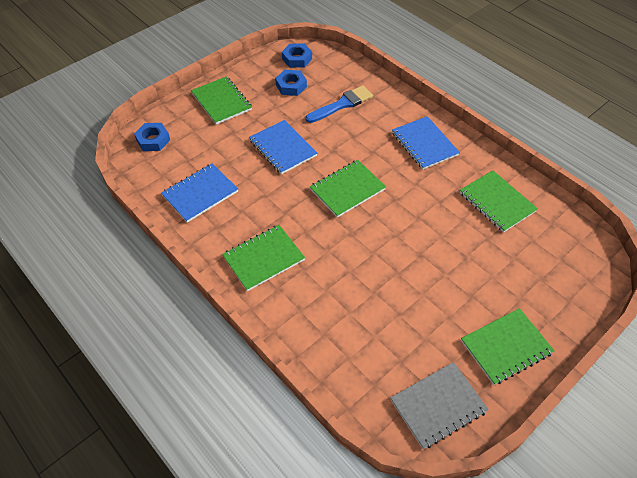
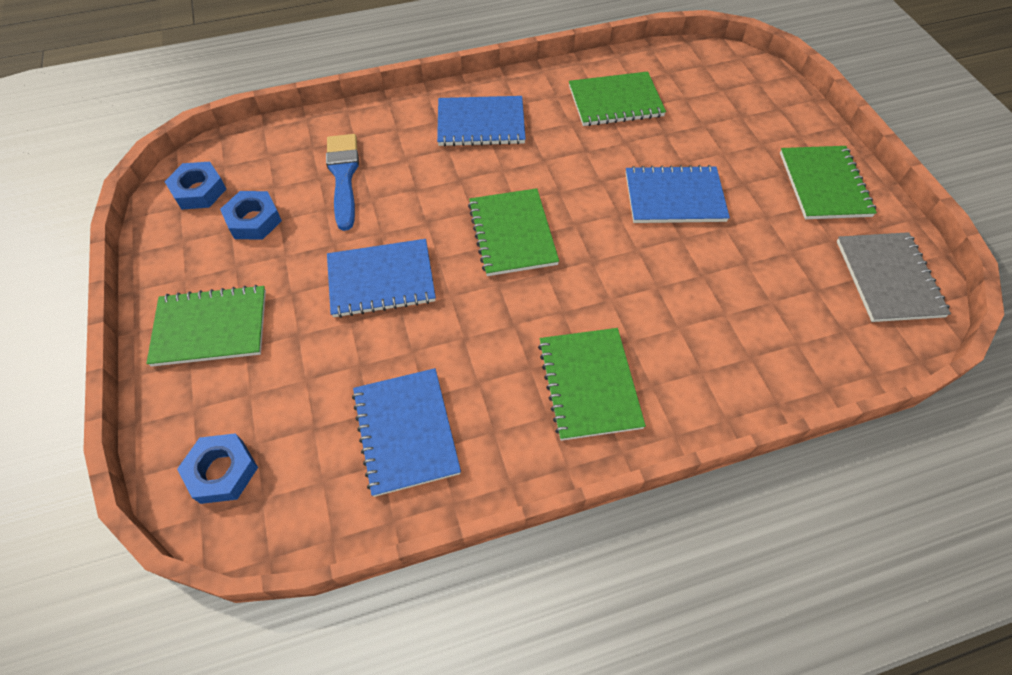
camera: 65 degrees left, 5 degrees up
none -> blue notebook [626,165,730,223]

